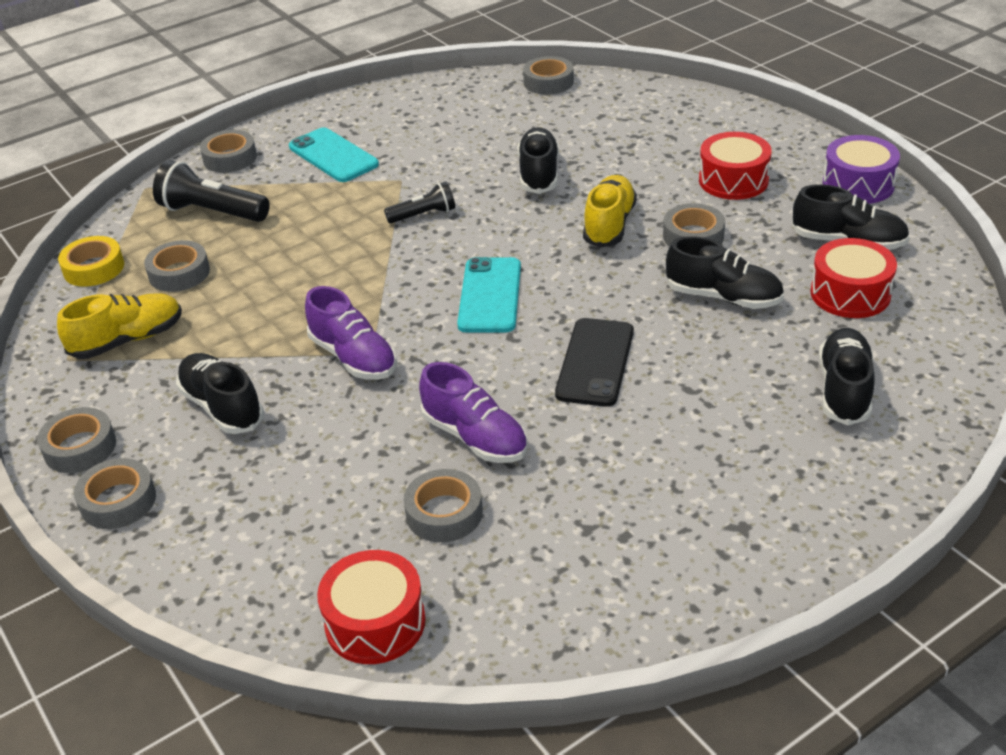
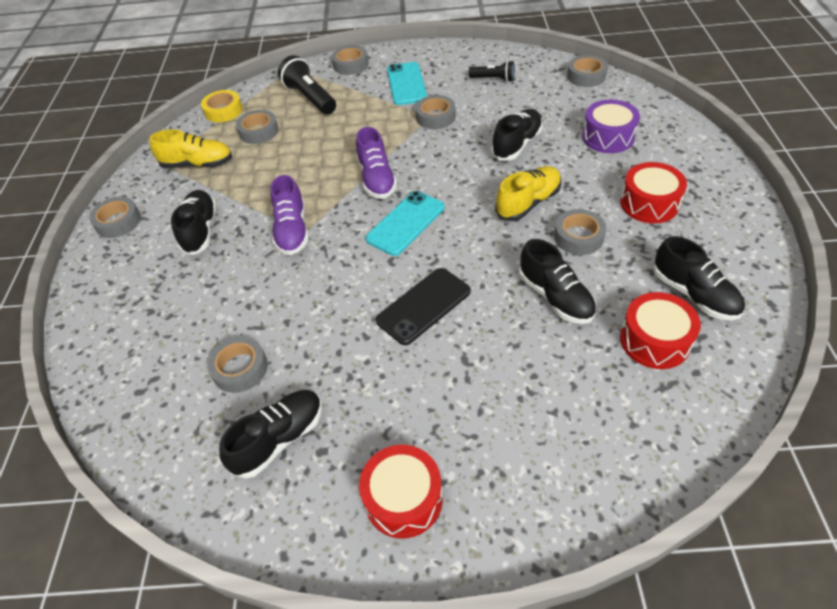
camera: 35 degrees right, 10 degrees up
grey tape [74,458,156,529] -> grey tape moved to [415,95,456,129]
red drum [317,550,426,664] -> red drum moved to [359,445,443,538]
black flashlight [384,182,455,223] -> black flashlight moved to [469,61,514,82]
purple shoe [419,362,528,463] -> purple shoe moved to [356,127,397,199]
black shoe [819,328,875,425] -> black shoe moved to [219,390,322,478]
purple drum [823,135,900,204] -> purple drum moved to [582,99,640,153]

